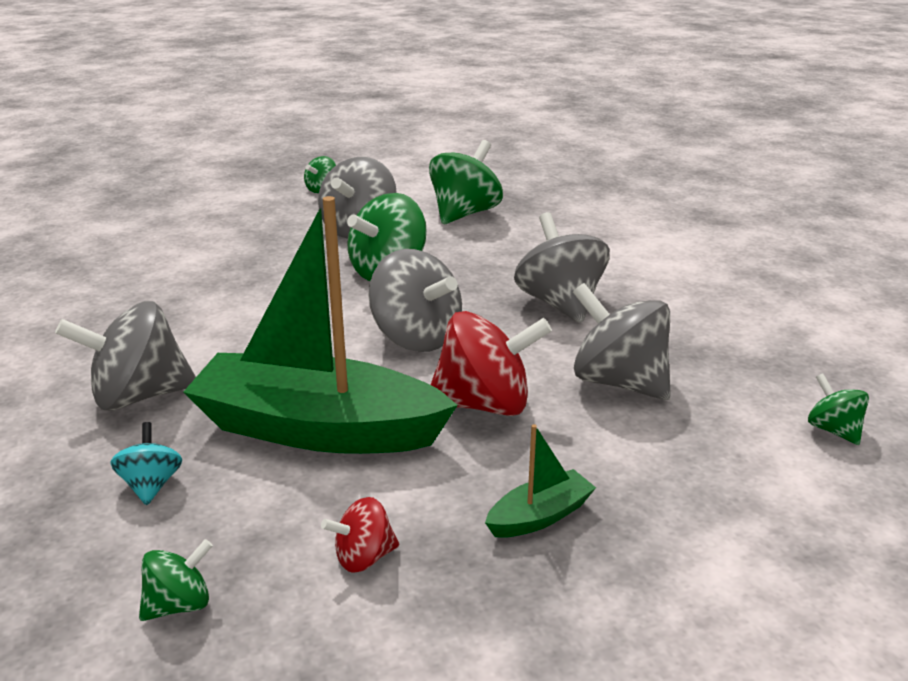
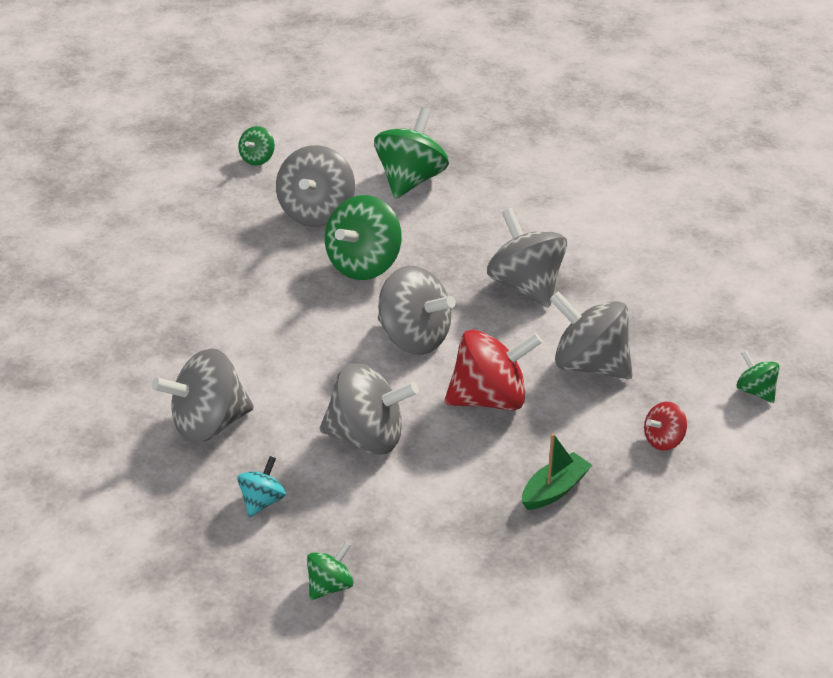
camera: 10 degrees left, 10 degrees up
turquoise spinning top [110,422,182,505] -> turquoise spinning top turned 45 degrees clockwise [237,456,286,517]
green boat [183,196,458,454] -> grey spinning top [320,363,419,455]
red spinning top [321,497,399,573] -> red spinning top moved to [644,402,687,451]

